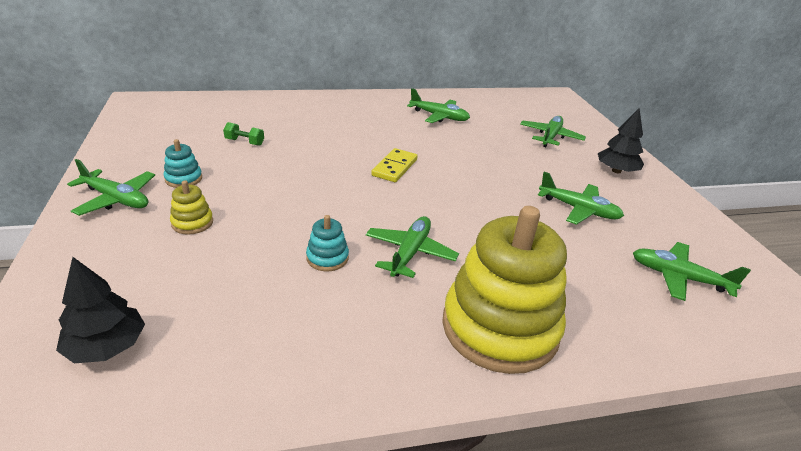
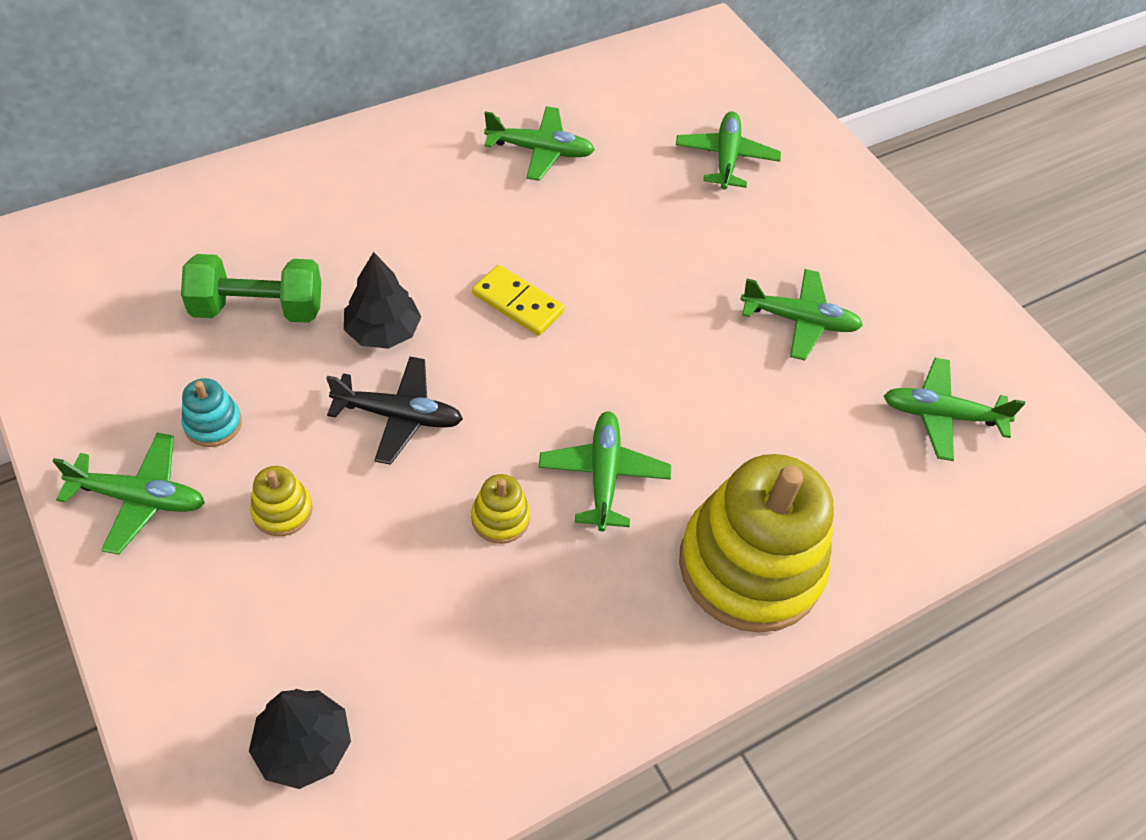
camera: 20 degrees left, 20 degrees up
green dumbbell [223,122,264,146] -> green dumbbell [181,254,321,323], size x2.00
turquoise stacking toy [306,215,349,271] -> yellow stacking toy [471,474,530,544]
yellow domino [371,148,418,182] -> yellow domino turned 60 degrees counterclockwise [472,265,564,336]
black tree [598,108,644,173] -> black tree moved to [344,252,421,349]
none -> black plane [326,357,463,465]

